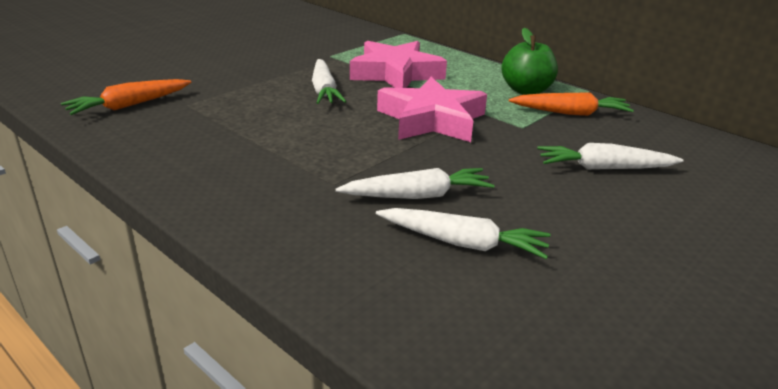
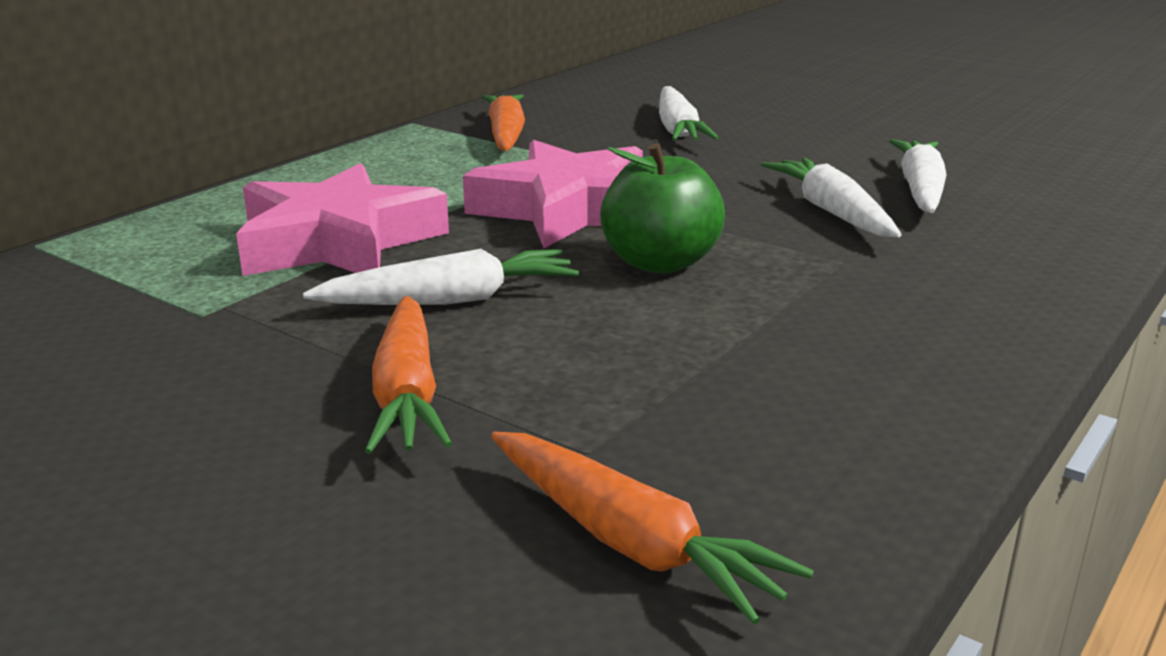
camera: 95 degrees left, 5 degrees down
green apple [501,28,558,95] -> green apple moved to [600,143,725,274]
none -> orange carrot [365,296,452,454]

